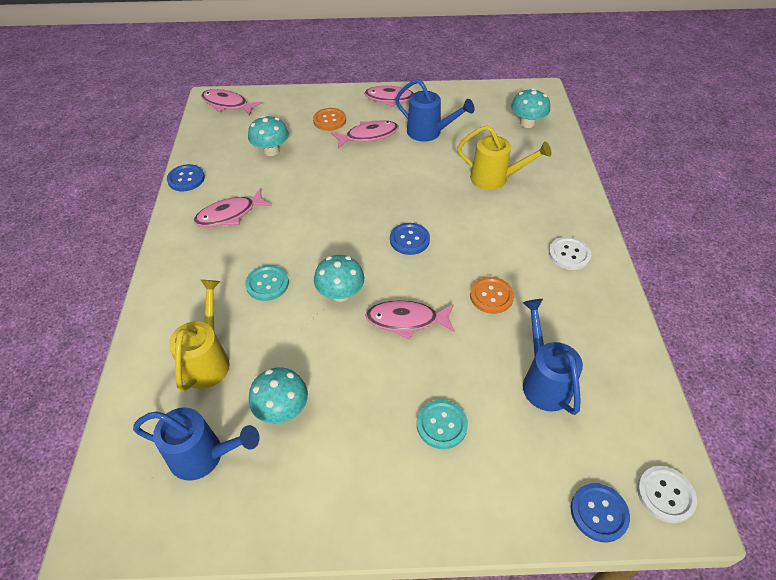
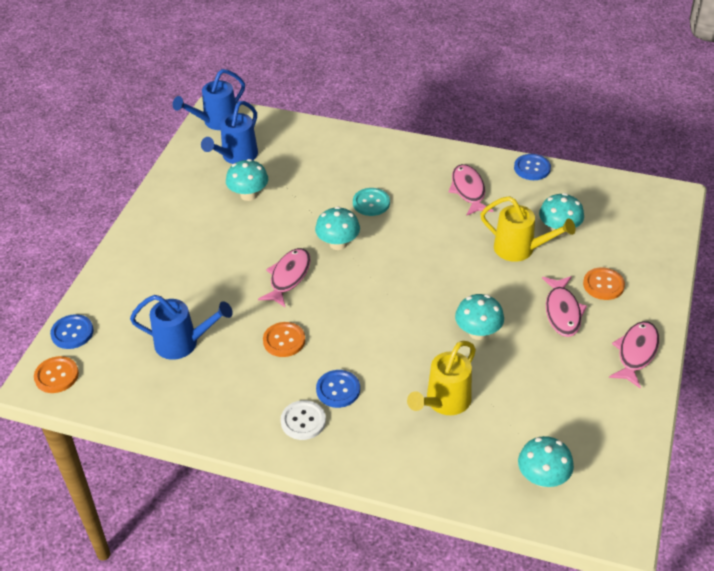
camera: 110 degrees right, 5 degrees down
yellow watering can [169,280,230,392] -> yellow watering can moved to [480,196,576,262]
pink fish [201,89,262,116] -> none
blue button [390,223,430,255] -> blue button moved to [316,370,360,408]
blue watering can [395,79,474,142] -> blue watering can moved to [173,69,245,130]
turquoise button [417,400,468,449] -> none
white button [637,466,697,523] -> orange button [34,356,79,393]
none -> turquoise mushroom [455,294,504,340]

